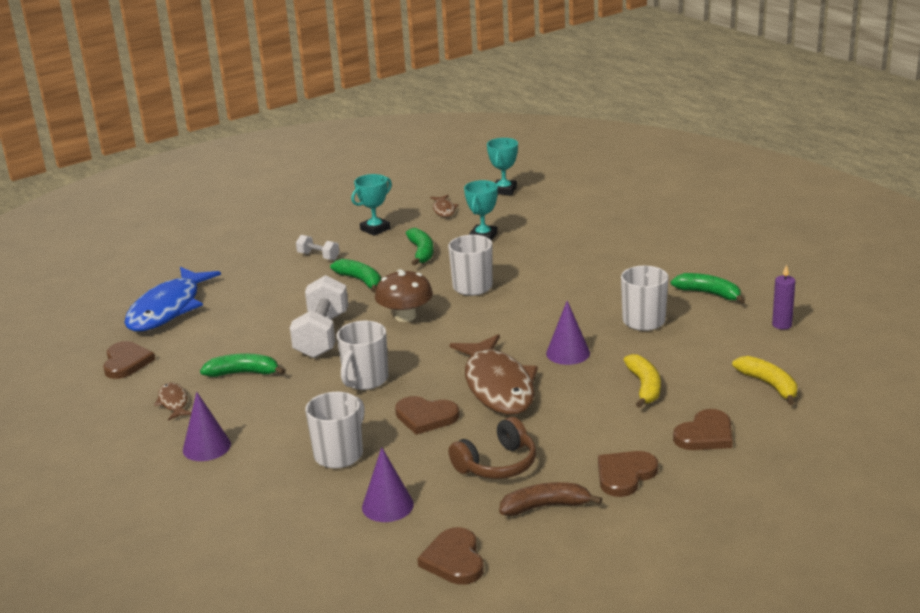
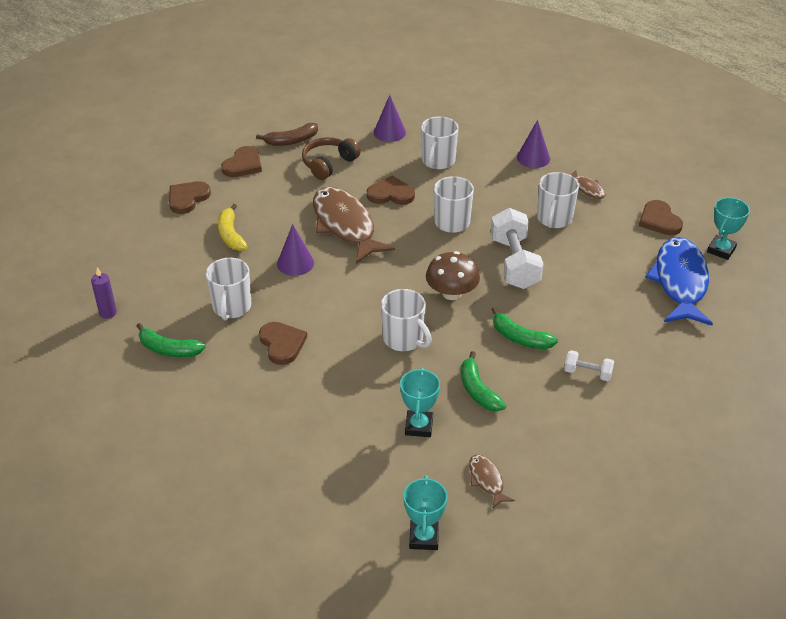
camera: 165 degrees right, 15 degrees up
green banana [200,354,285,377] -> white mug [537,172,579,228]
turquoise trophy [351,174,392,236] -> turquoise trophy moved to [707,197,750,260]
brown heart [417,527,484,585] -> brown heart moved to [259,322,307,365]
yellow banana [732,356,798,405] -> none

